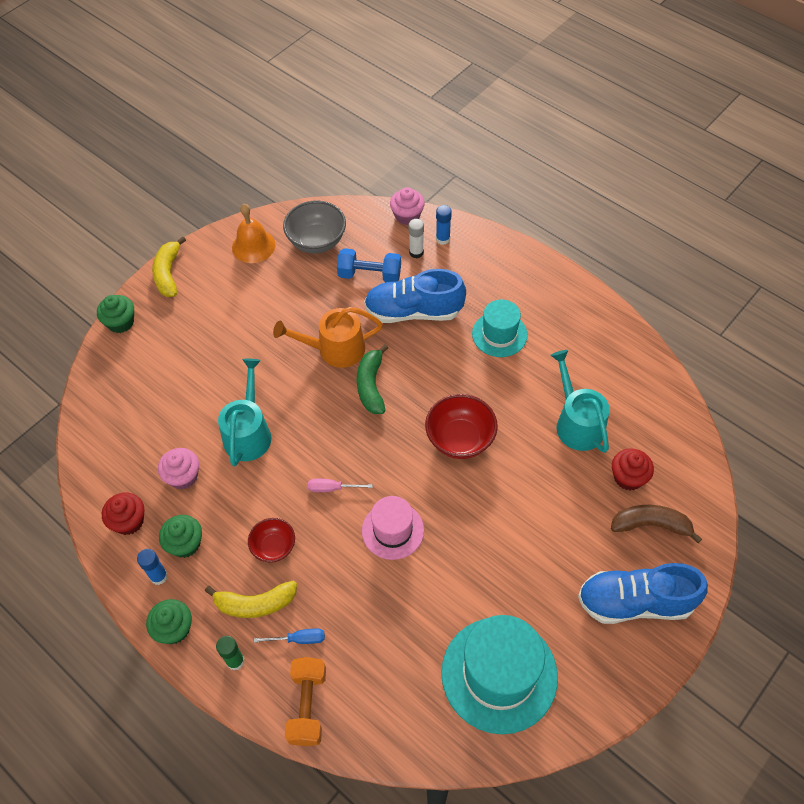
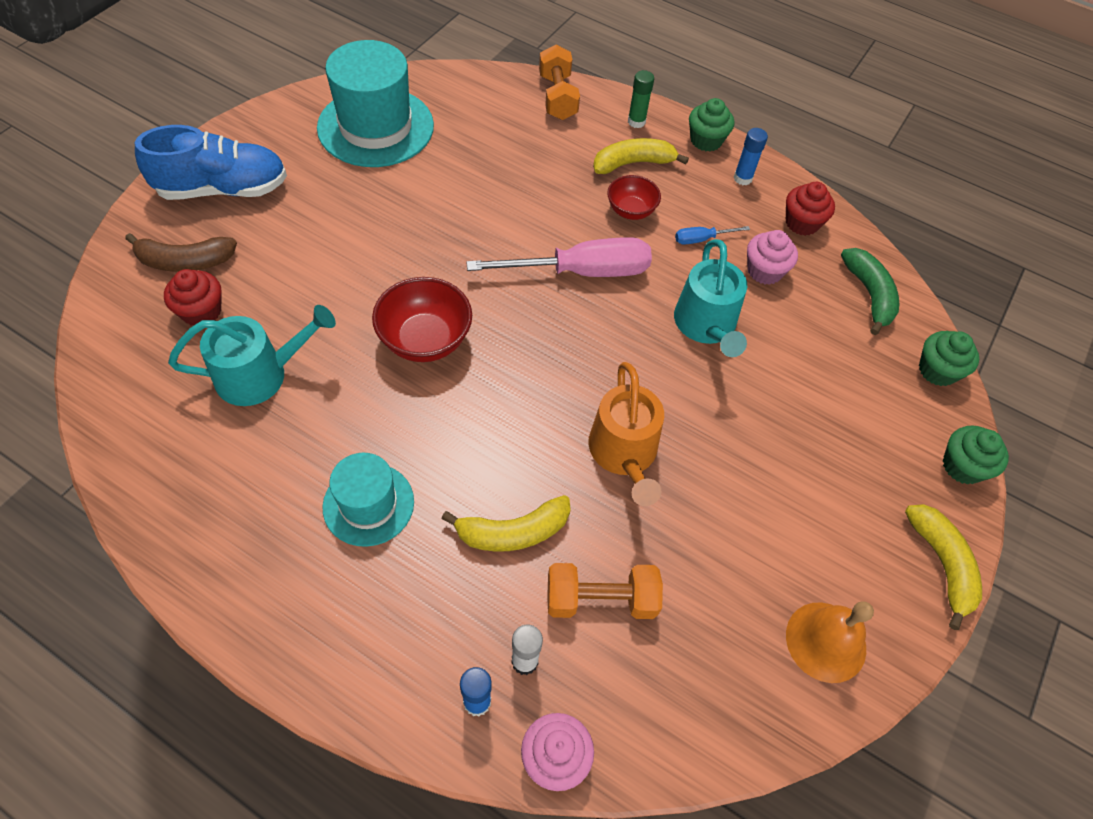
camera: 165 degrees right, 0 degrees up
green cupcake [159,515,202,558] -> green cupcake moved to [919,331,979,386]
blue screwdriver [254,628,325,644] -> blue screwdriver moved to [675,226,750,245]
orange watering can [273,307,383,368] -> orange watering can turned 105 degrees clockwise [589,362,664,506]
grey bowl [283,201,346,254] -> none
pink screwdriver [308,479,373,492] -> pink screwdriver [466,237,652,277], size x2.28
blue dumbbell [337,248,401,283] -> orange dumbbell [547,563,663,619]
green banana [357,344,388,414] -> green banana moved to [841,248,899,335]
pink hat [362,496,424,560] -> none
blue shoe [364,269,466,323] -> yellow banana [441,495,571,552]
turquoise watering can [550,350,610,453] -> turquoise watering can turned 75 degrees counterclockwise [168,305,336,406]

